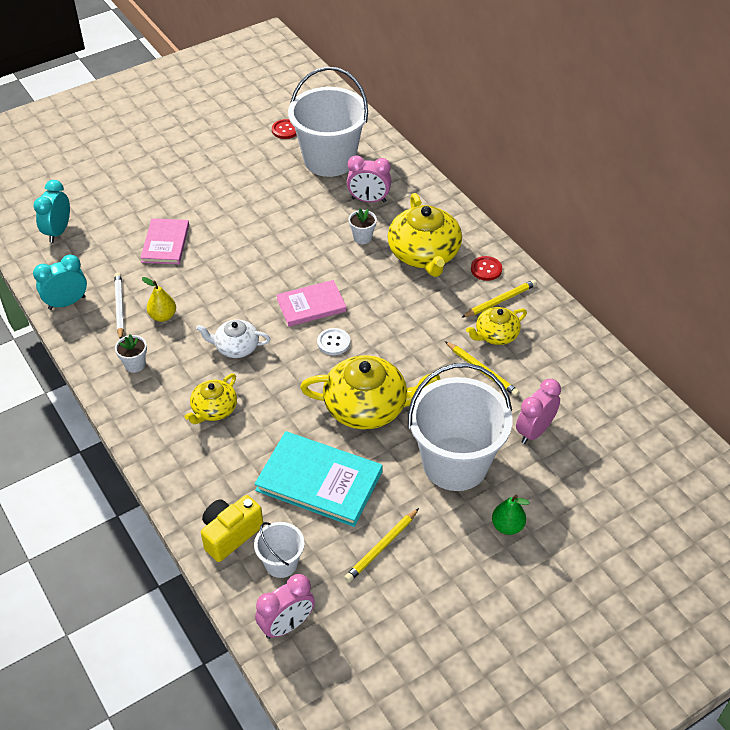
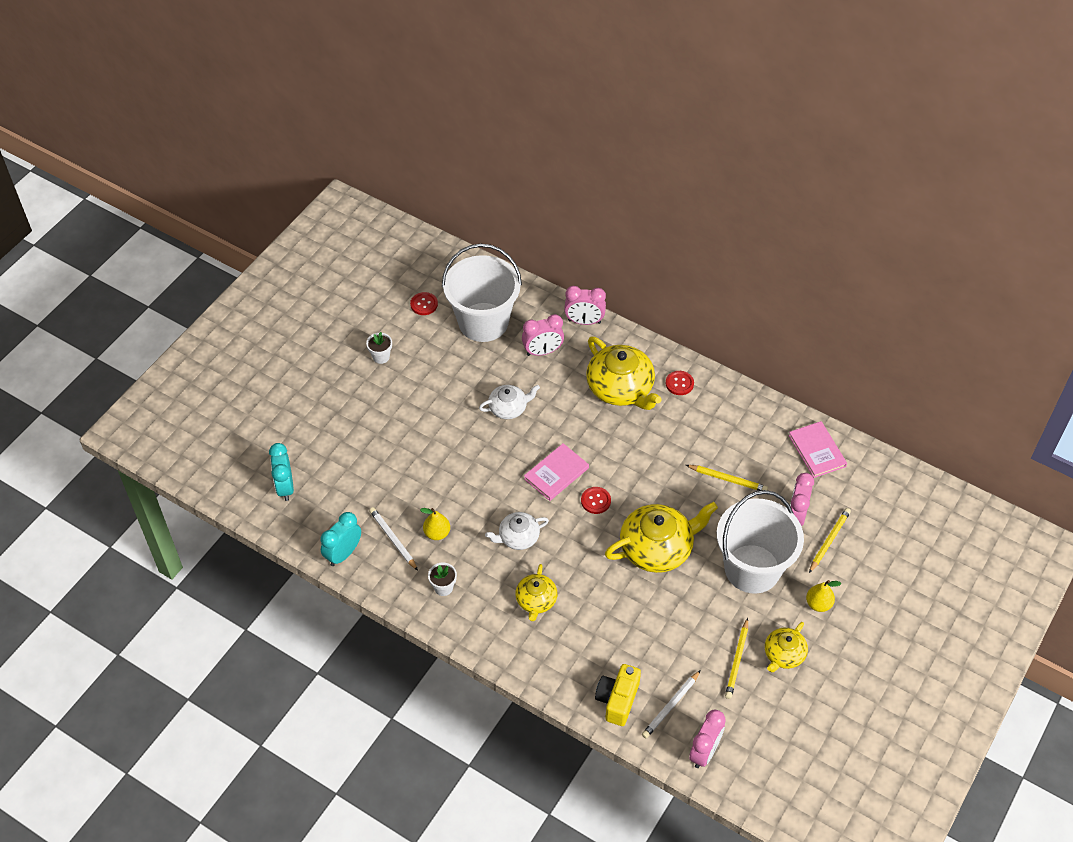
camera: 25 degrees left, 5 degrees up
pink book [141,218,189,264] -> pink book moved to [788,421,847,478]
white bucket [254,522,305,578] -> white pencil [642,670,701,738]
turquoise book [255,431,383,527] -> none
white button [317,328,350,355] -> red button [581,487,611,514]
white flower pot [349,208,377,244] -> white flower pot moved to [366,332,392,364]
yellow pencil [461,280,537,318] -> yellow pencil moved to [809,508,851,573]
yellow teapot [466,307,527,345] -> yellow teapot moved to [765,622,808,672]
green pear [492,495,529,535] -> yellow pear [806,580,842,612]
none -> white teapot [479,385,540,419]
none -> pink clock [564,286,606,325]

